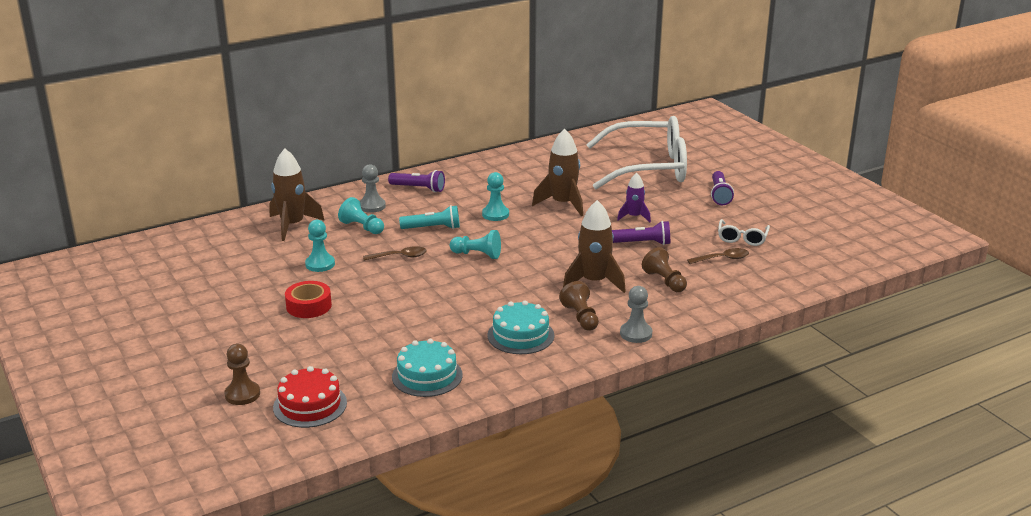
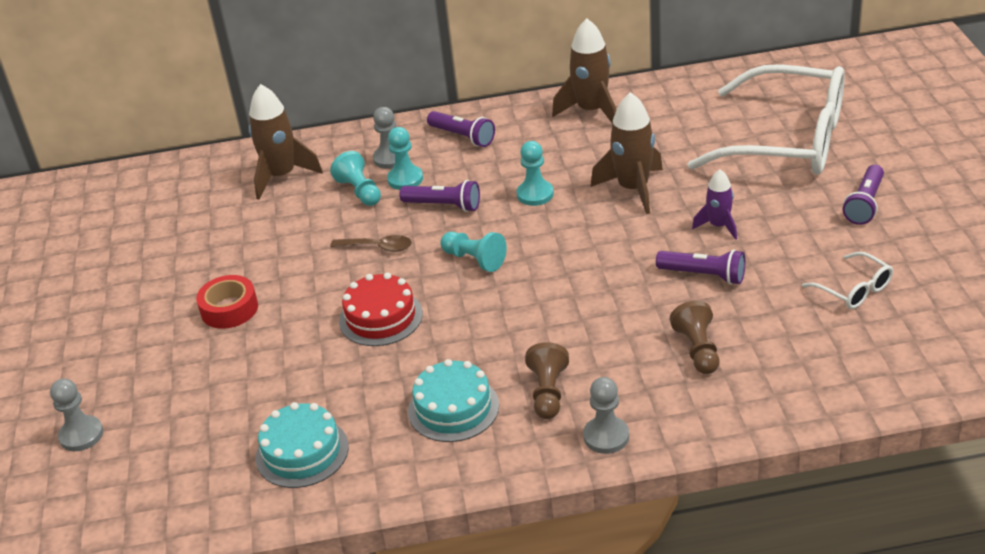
camera: 25 degrees right, 10 degrees up
brown pawn [224,344,260,405] -> grey pawn [50,379,103,451]
red cake [273,366,347,428] -> red cake moved to [339,272,423,346]
turquoise pawn [305,220,335,272] -> turquoise pawn moved to [387,127,423,190]
turquoise flashlight [399,205,460,229] -> purple flashlight [400,180,480,212]
brown rocket [563,200,626,293] -> brown rocket moved to [552,18,616,122]
brown spoon [687,248,749,264] -> none
white glasses [718,219,770,246] -> white glasses turned 75 degrees counterclockwise [802,252,893,309]

